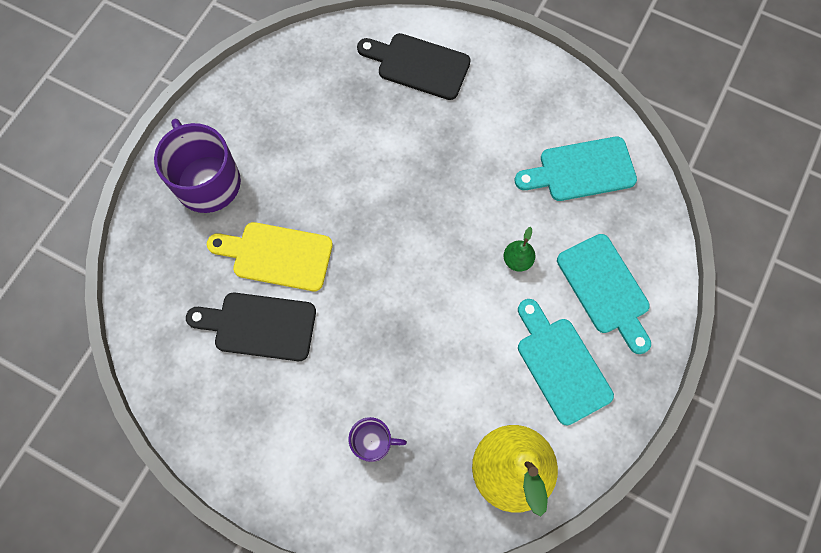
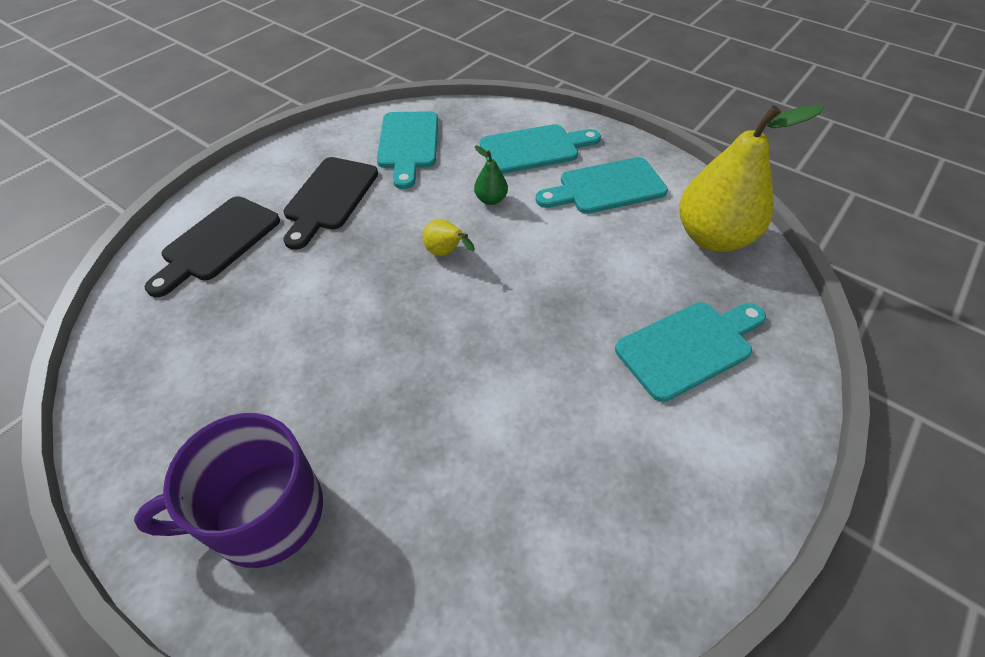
camera: 80 degrees left, 20 degrees down
black cutting board [186,292,316,361] -> black cutting board moved to [283,157,378,250]
yellow cutting board [207,222,333,291] -> none
purple mug [349,417,407,462] -> turquoise cutting board [615,302,766,402]
none -> yellow pear [423,219,475,256]

